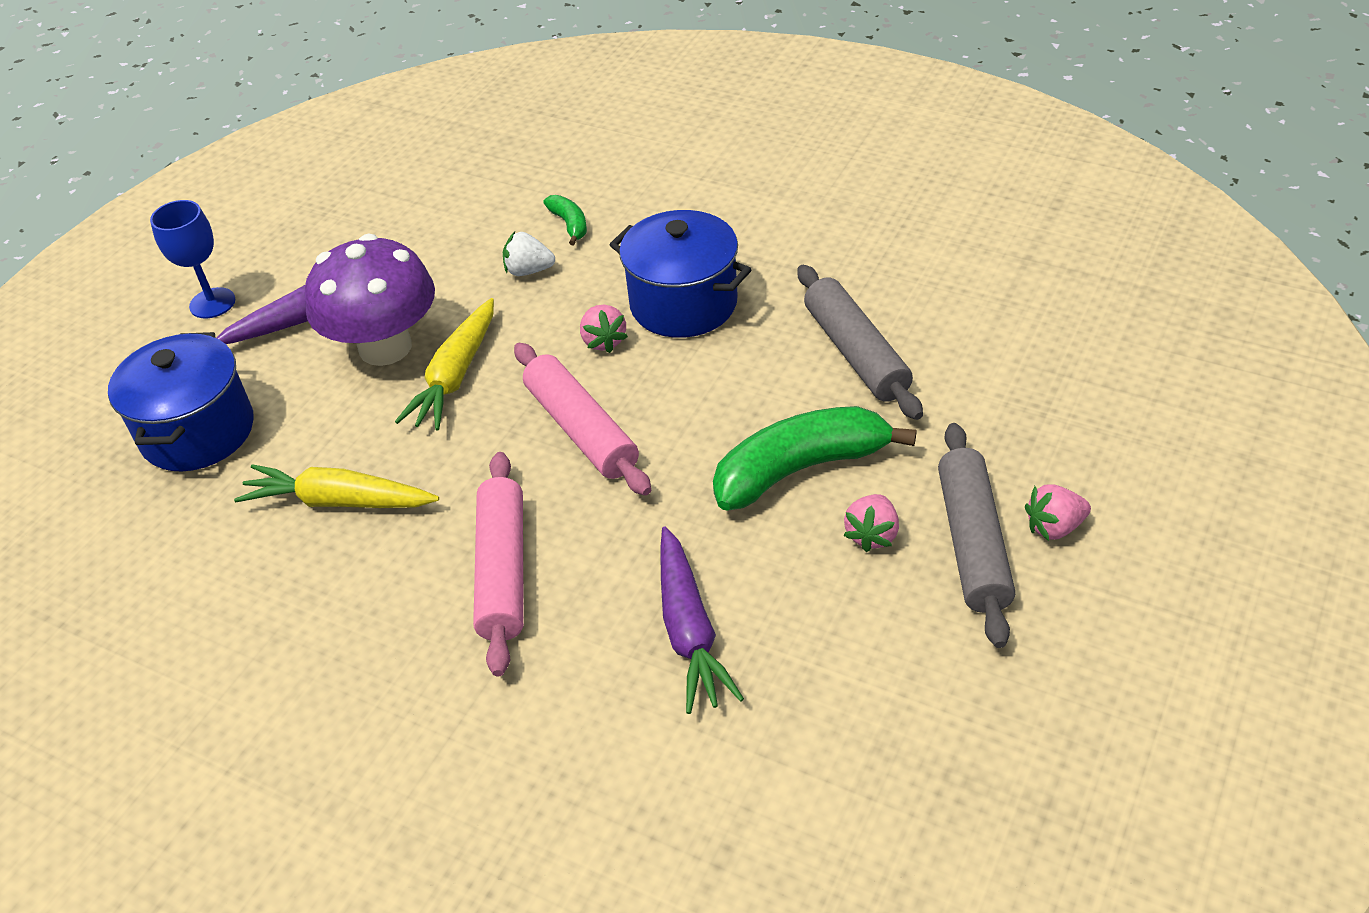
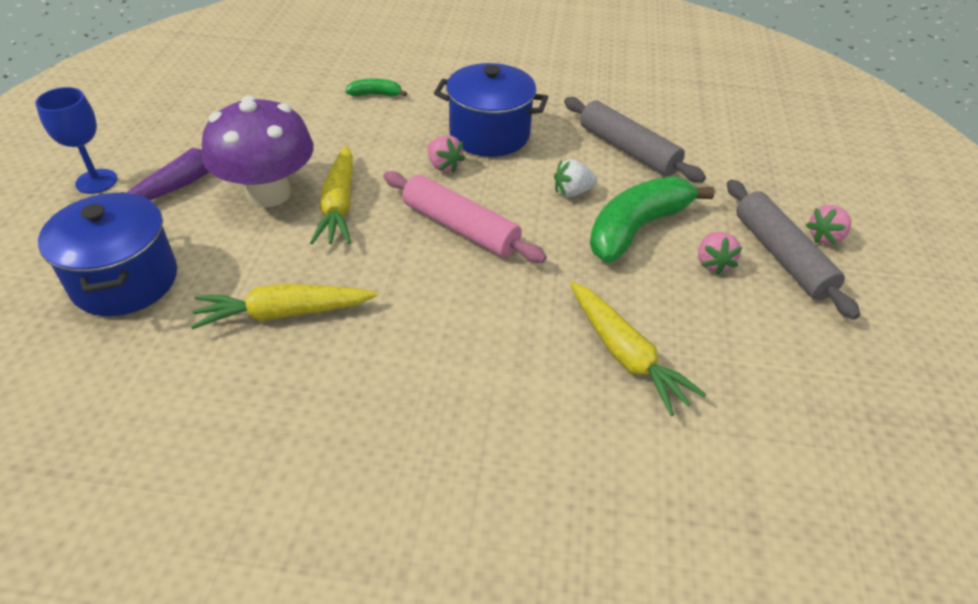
camera: 25 degrees left, 0 degrees up
pink rolling pin [473,452,524,676] -> none
white strawberry [503,232,555,276] -> white strawberry moved to [554,159,597,197]
green banana [543,195,587,245] -> green banana turned 45 degrees counterclockwise [345,79,407,97]
purple carrot [660,526,744,714] -> yellow carrot [570,282,707,416]

